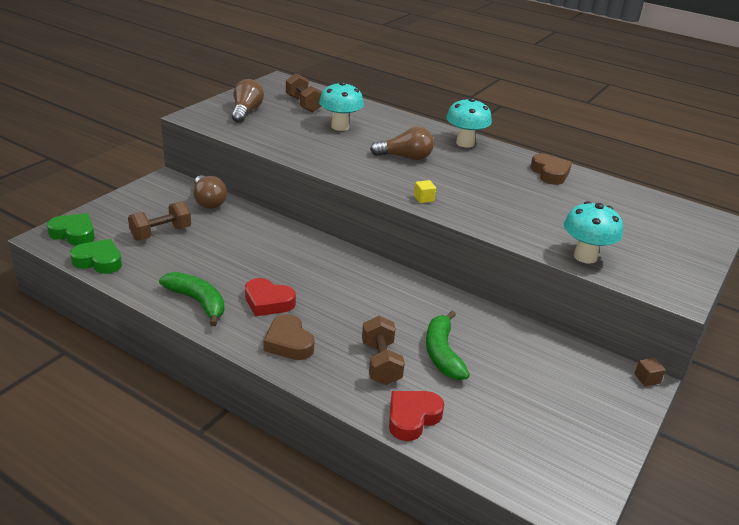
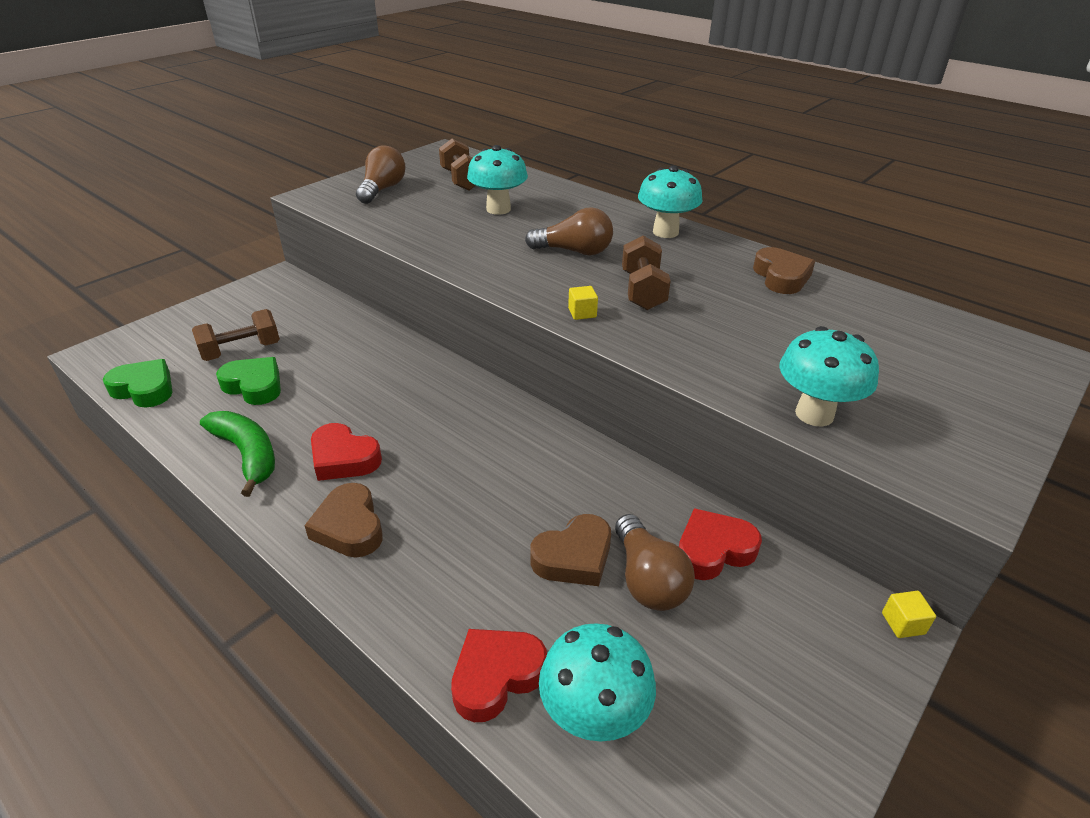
camera: 10 degrees right, 5 degrees up
green heart [47,213,95,246] -> green heart moved to [216,357,281,405]
brown light bulb [194,175,227,209] -> brown light bulb moved to [615,514,695,611]
brown dumbbell [362,316,405,385] -> brown dumbbell moved to [622,236,671,310]
green banana [426,311,470,380] -> brown heart [530,514,611,586]
brown cube [634,358,666,386] -> yellow cube [882,591,936,638]
none -> turquoise mushroom [539,623,656,741]
none -> red heart [679,508,762,580]

